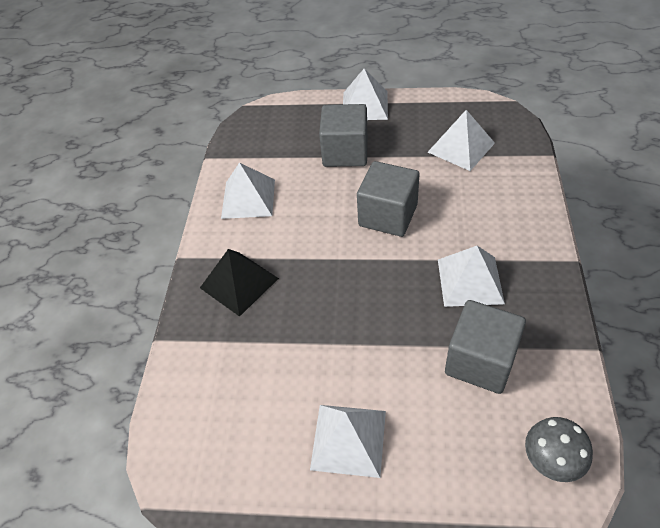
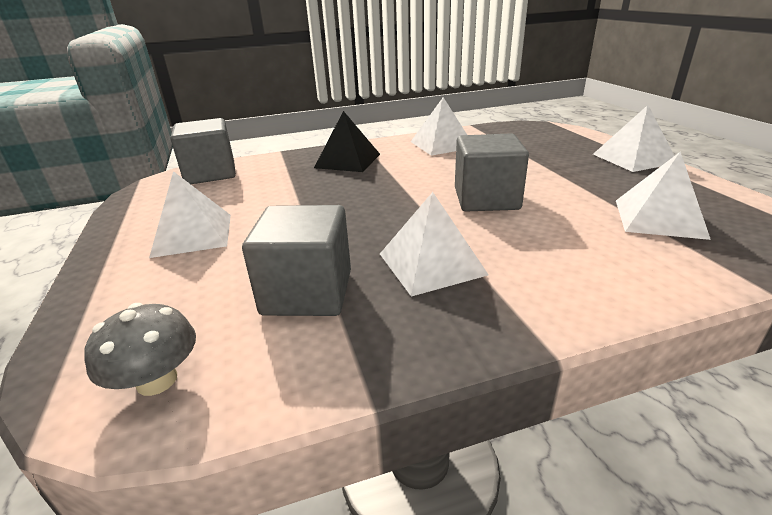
camera: 65 degrees right, 20 degrees down
grey cube [319,104,368,167] -> grey cube moved to [170,118,236,184]

